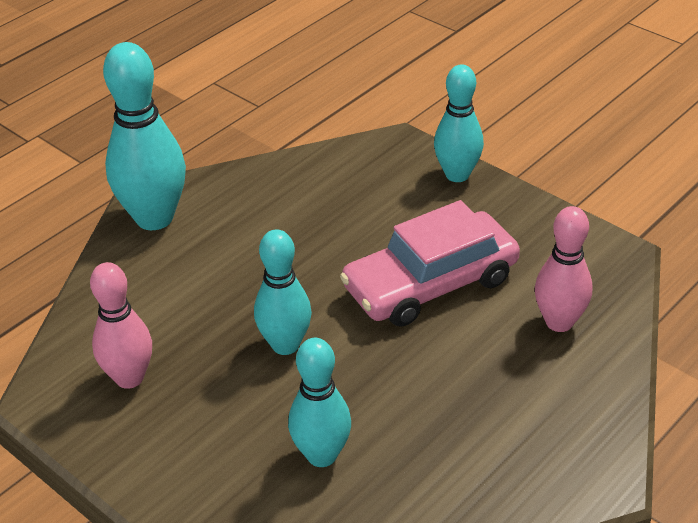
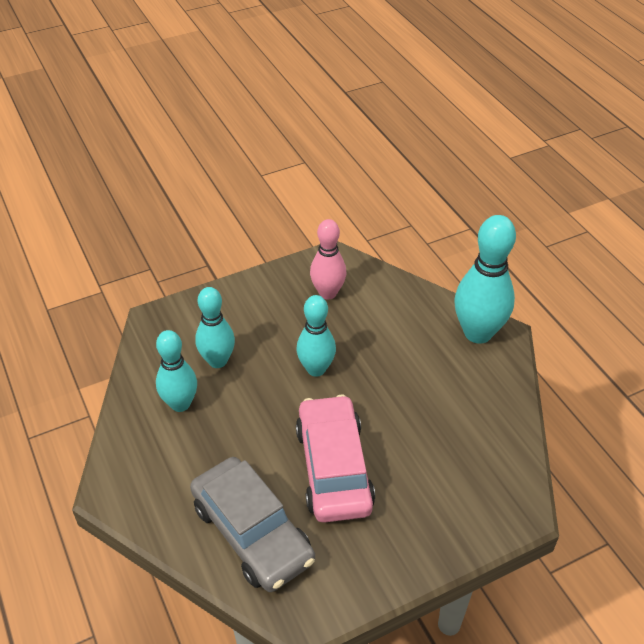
camera: 110 degrees right, 5 degrees up
turquoise bowling pin [434,64,484,182] -> turquoise bowling pin moved to [156,330,197,412]
pink bowling pin [535,206,592,332] -> grey car [190,457,315,592]

